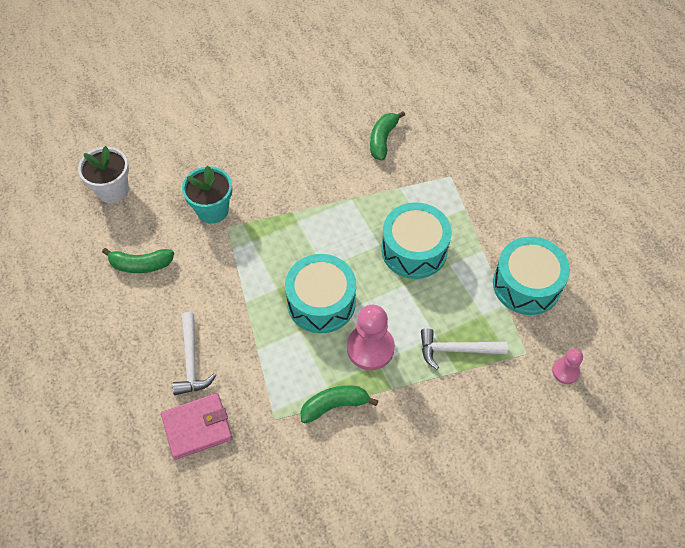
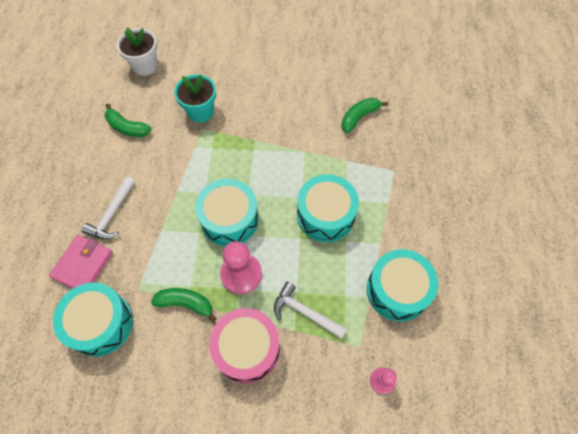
camera: 30 degrees right, 5 degrees up
pink wallet [161,393,232,460] -> pink wallet turned 75 degrees counterclockwise [49,235,113,288]
none -> turquoise drum [53,283,133,357]
none -> pink drum [209,308,280,384]

